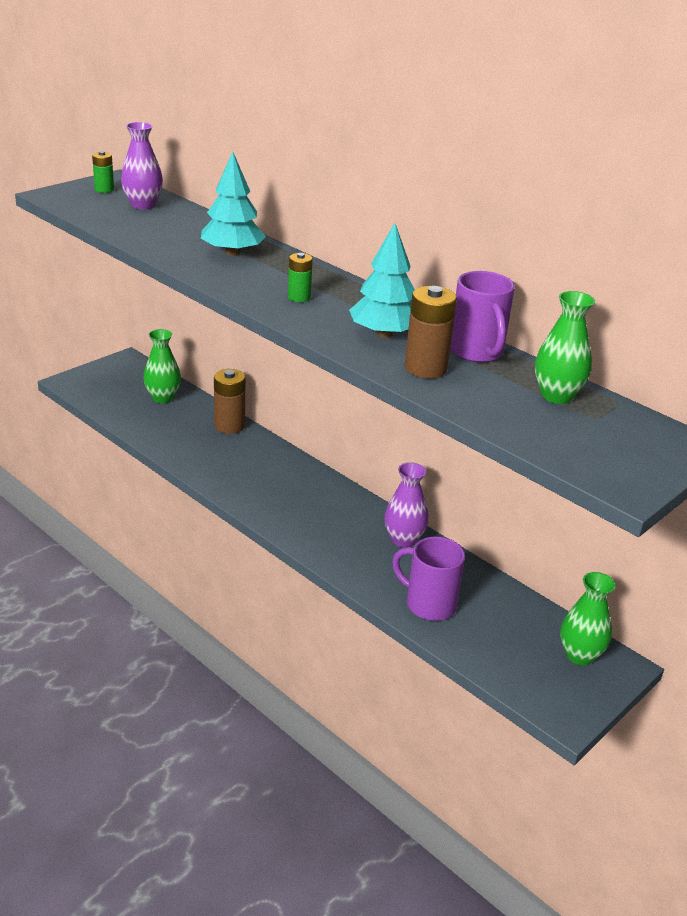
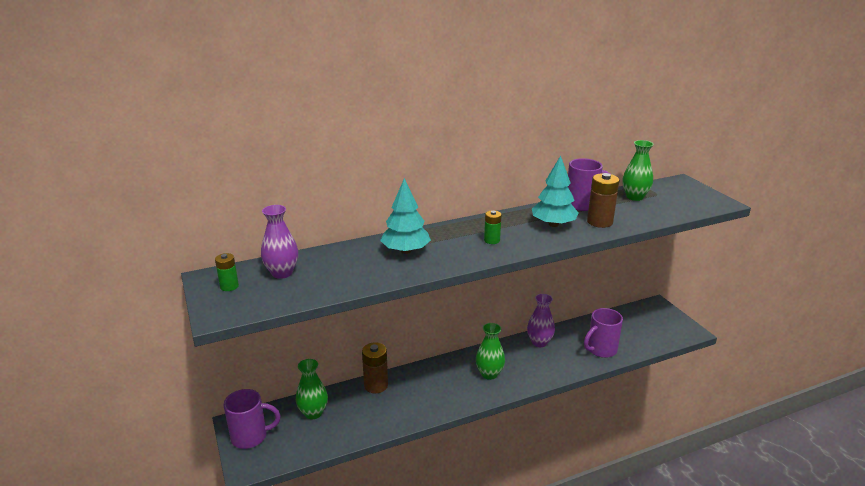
camera: 65 degrees left, 5 degrees down
green vase [560,572,616,665] -> green vase moved to [476,323,505,380]
none -> purple mug [224,389,281,449]

